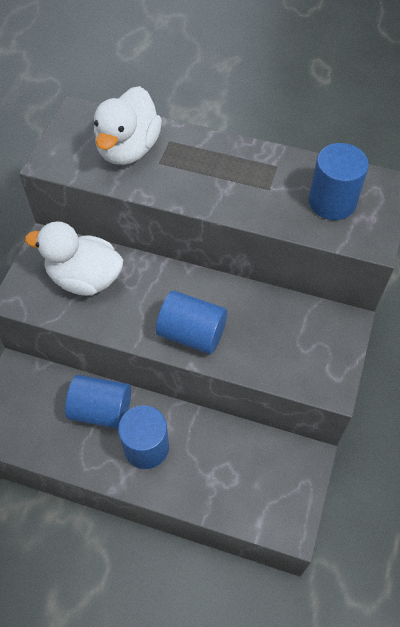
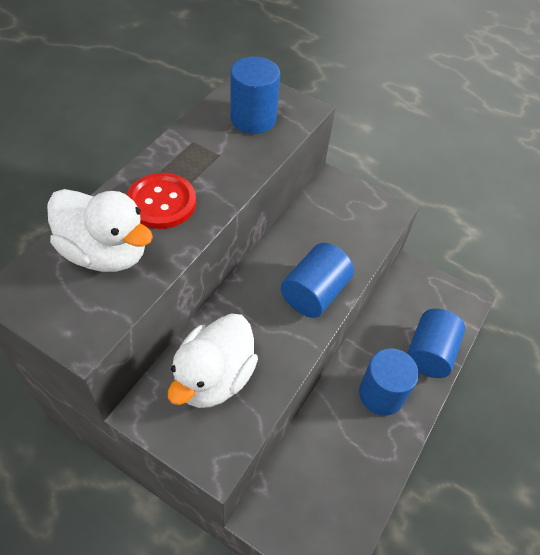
camera: 80 degrees left, 5 degrees down
blue cylinder [65,375,131,429] -> blue cylinder moved to [407,309,465,378]
none -> red button [127,173,196,229]

